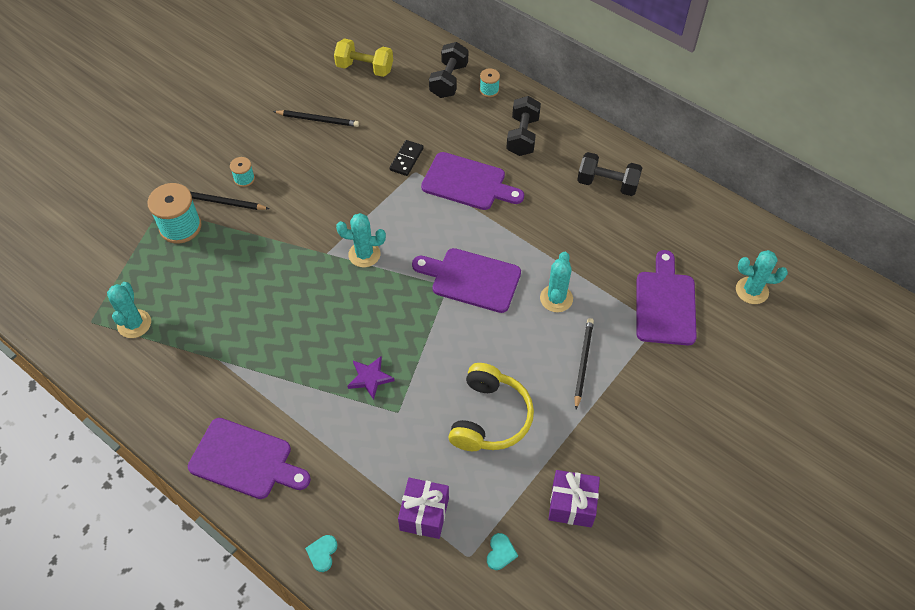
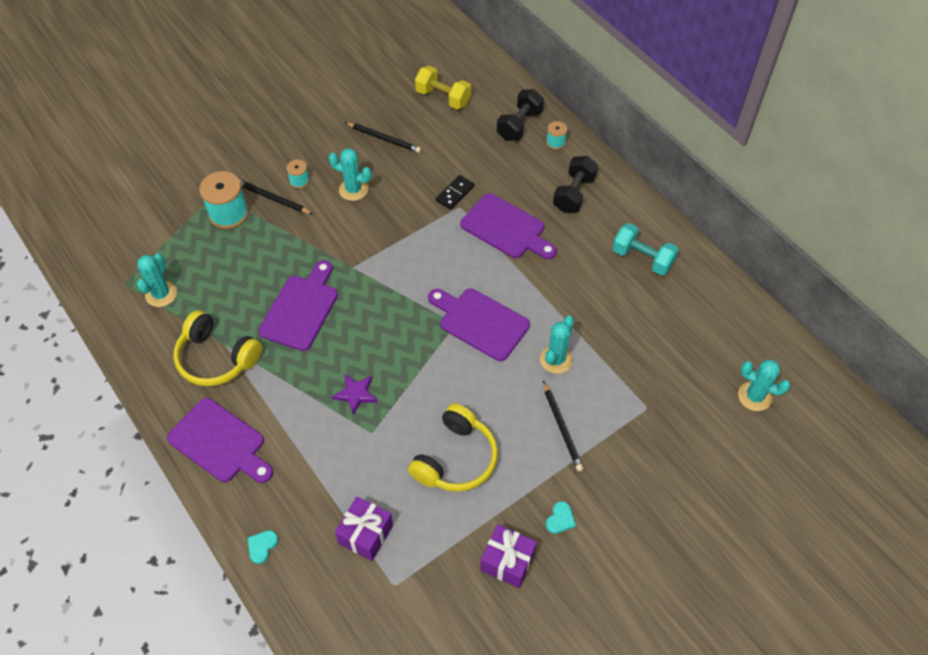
camera: 15 degrees right, 0 degrees up
turquoise cactus [336,213,386,267] -> turquoise cactus moved to [329,148,372,201]
turquoise heart [487,533,518,570] -> turquoise heart moved to [546,501,576,534]
black pencil [574,318,594,409] -> black pencil turned 135 degrees clockwise [543,381,584,471]
black dumbbell [577,152,642,196] -> turquoise dumbbell [612,223,679,276]
purple cutting board [636,250,697,345] -> purple cutting board moved to [258,260,338,351]
none -> yellow headphones [174,310,262,386]

